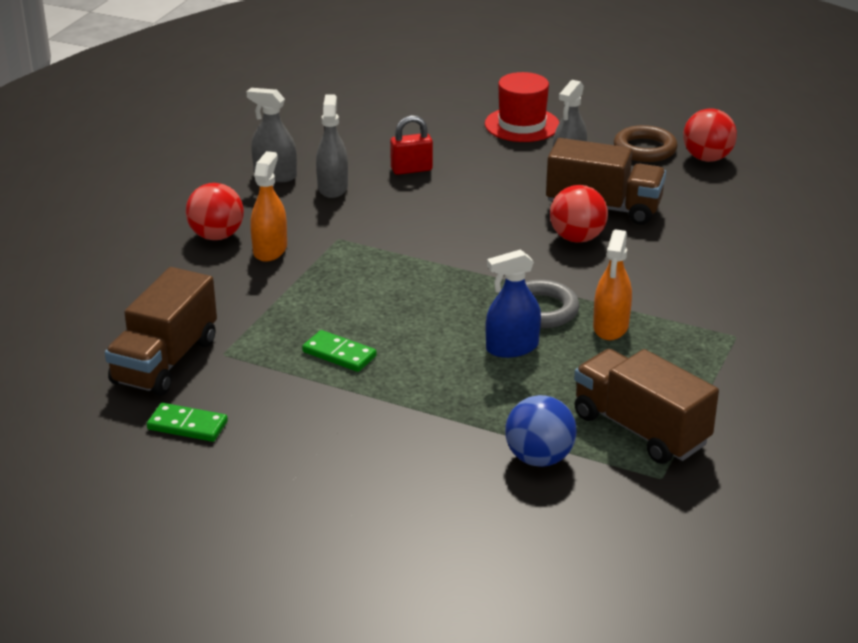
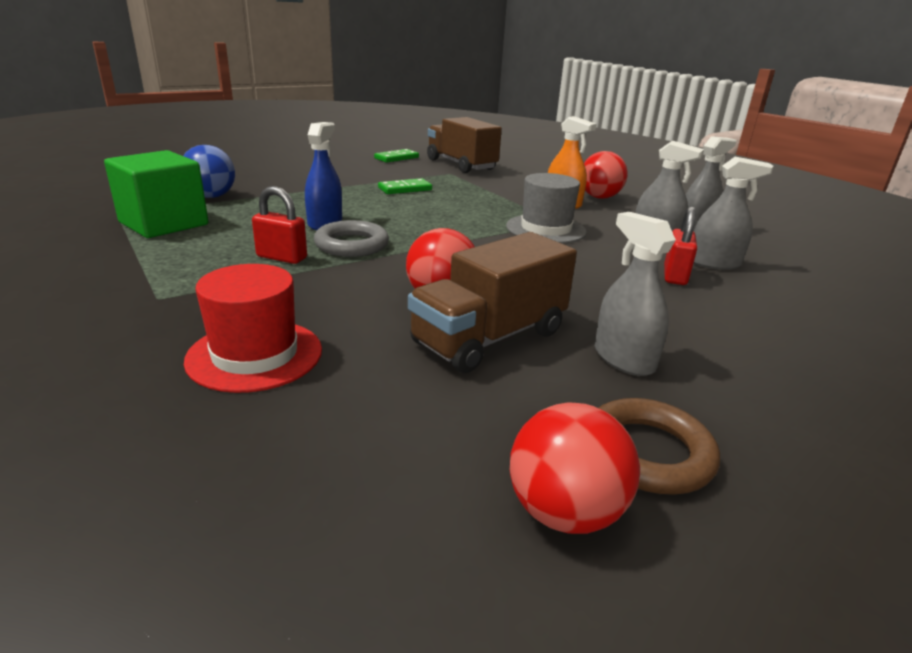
camera: 120 degrees right, 5 degrees down
red hat [485,72,559,142] -> red hat moved to [184,264,322,393]
brown truck [574,349,719,464] -> green cube [104,150,209,238]
orange spray bottle [593,229,632,340] -> red padlock [252,186,307,264]
none -> grey hat [506,173,587,243]
none -> grey spray bottle [694,157,773,270]

